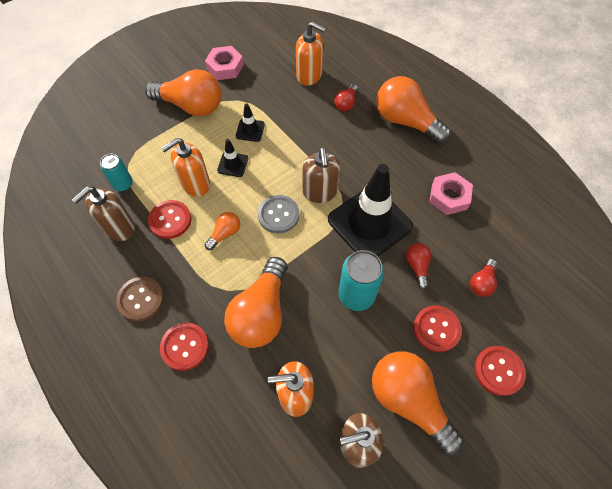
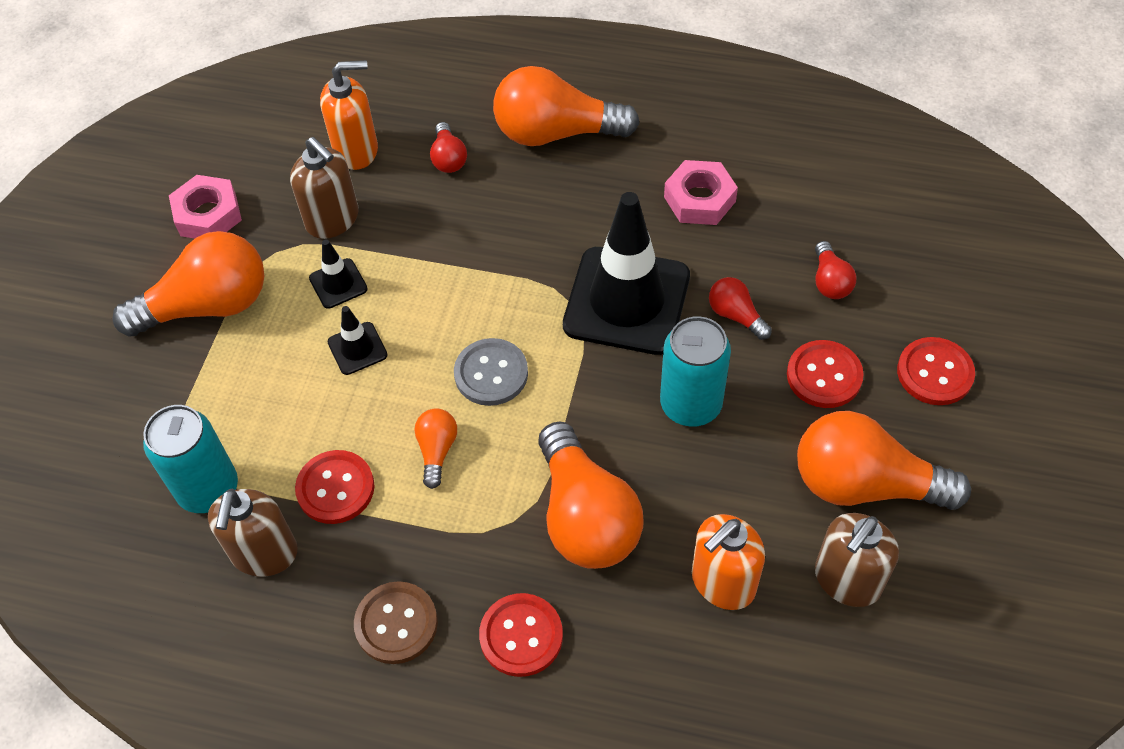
camera: 35 degrees left, 5 degrees down
turquoise can [100,154,133,191] -> turquoise can [143,405,238,513], size x1.62
orange soap dispenser [161,138,210,197] -> none
brown soap dispenser [302,148,340,203] -> brown soap dispenser moved to [290,137,359,239]

